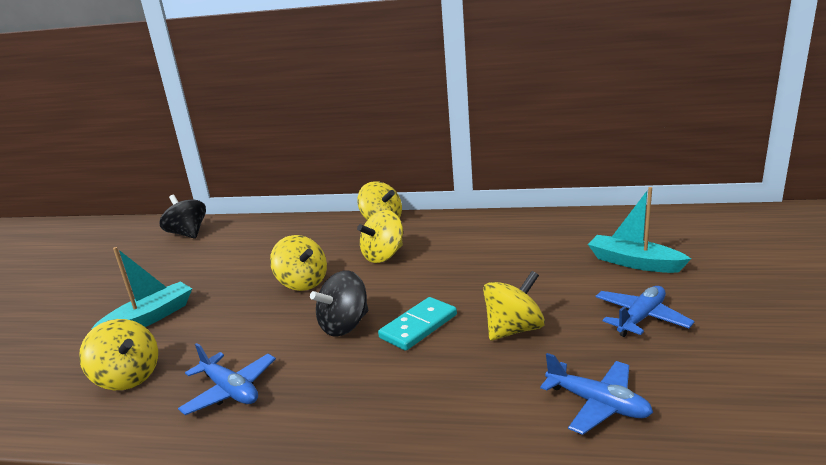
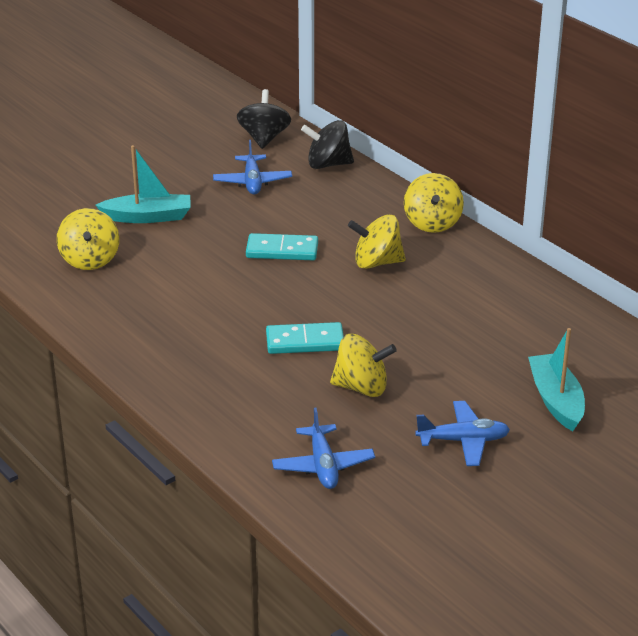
camera: 40 degrees right, 10 degrees up
blue plane [178,343,276,415] -> blue plane moved to [213,140,292,194]
yellow spinning top [270,235,327,291] -> turquoise domino [246,233,318,260]
black spinning top [310,270,368,337] -> black spinning top moved to [301,120,354,169]

